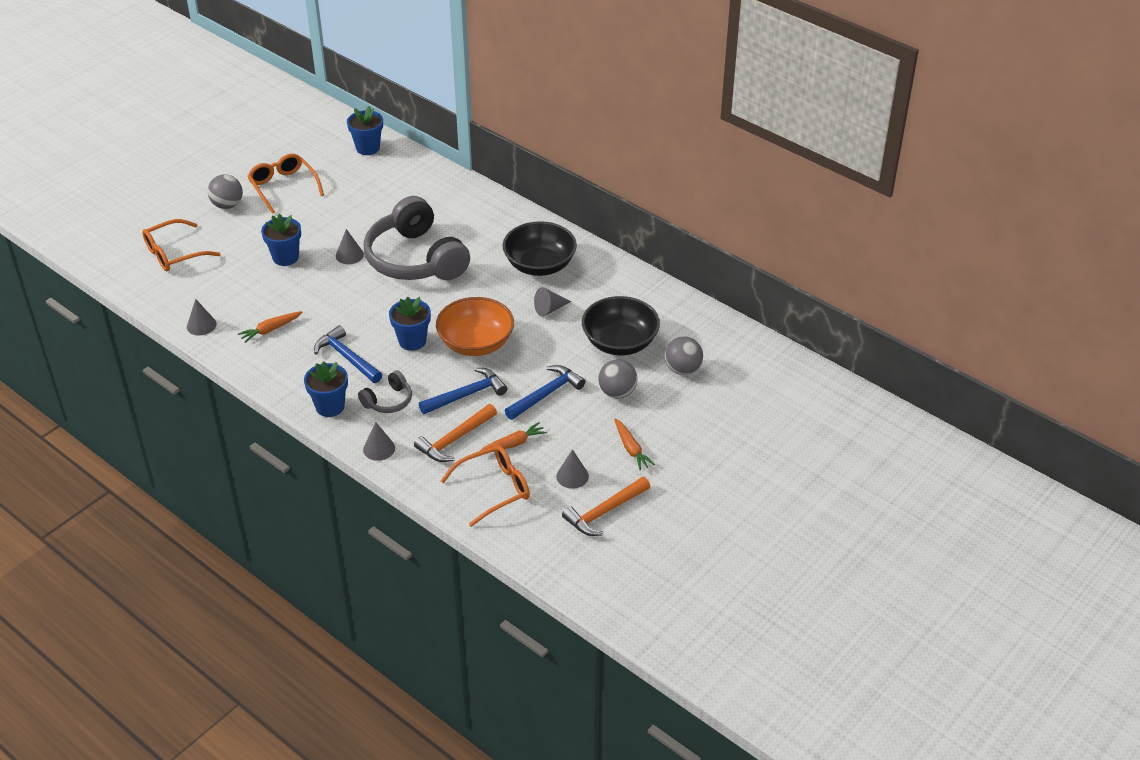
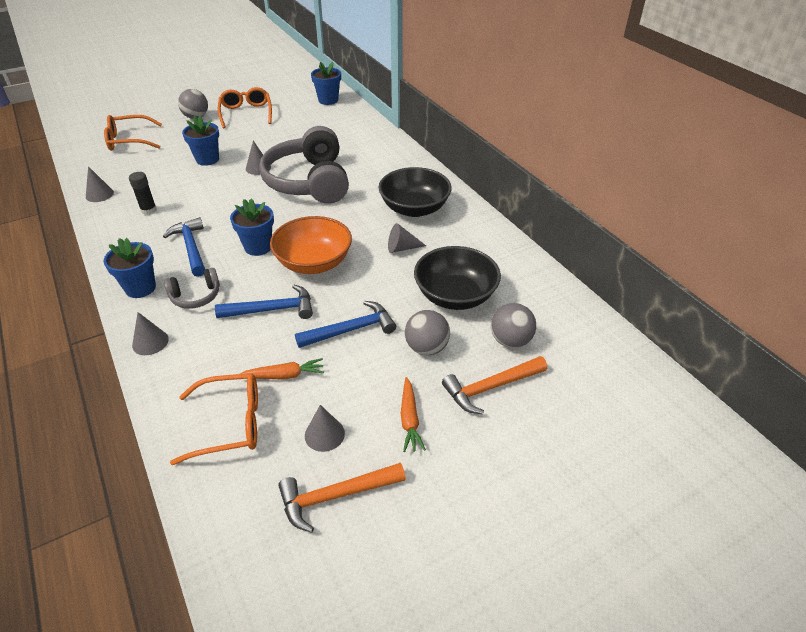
camera: 20 degrees right, 0 degrees up
orange carrot [238,311,302,343] -> black glue stick [129,172,157,215]
orange hammer [414,404,497,462] -> orange hammer moved to [442,356,547,414]

